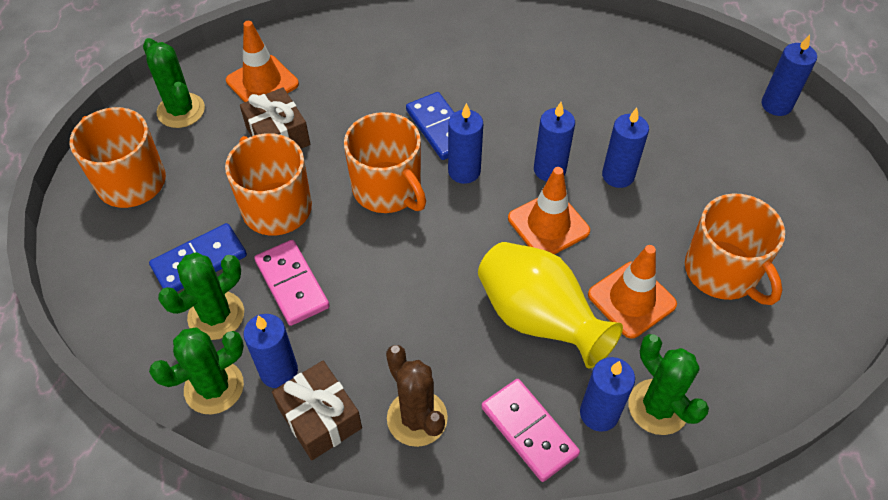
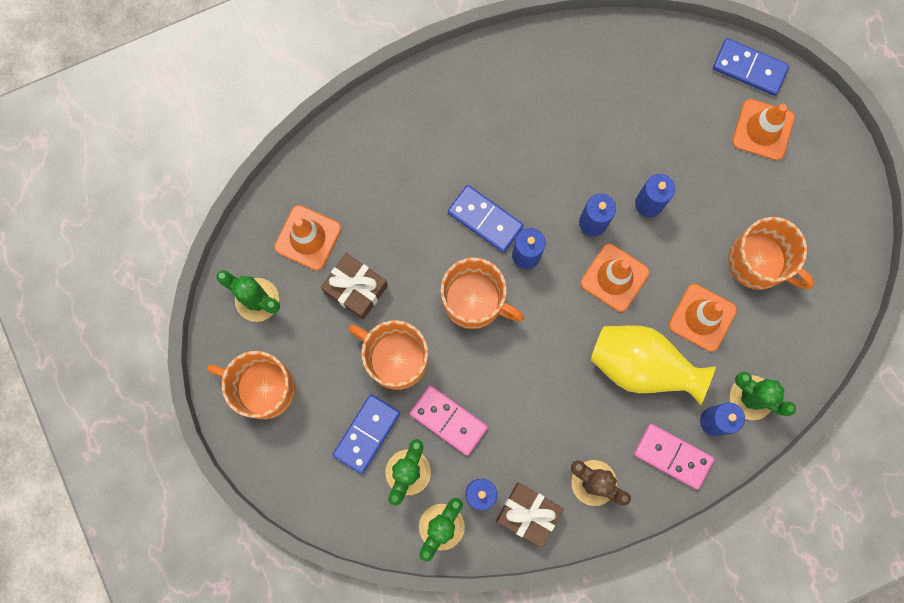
camera: 25 degrees left, 25 degrees up
blue candle [762,35,817,116] -> blue domino [713,38,789,96]
none -> orange traffic cone [732,99,795,160]

